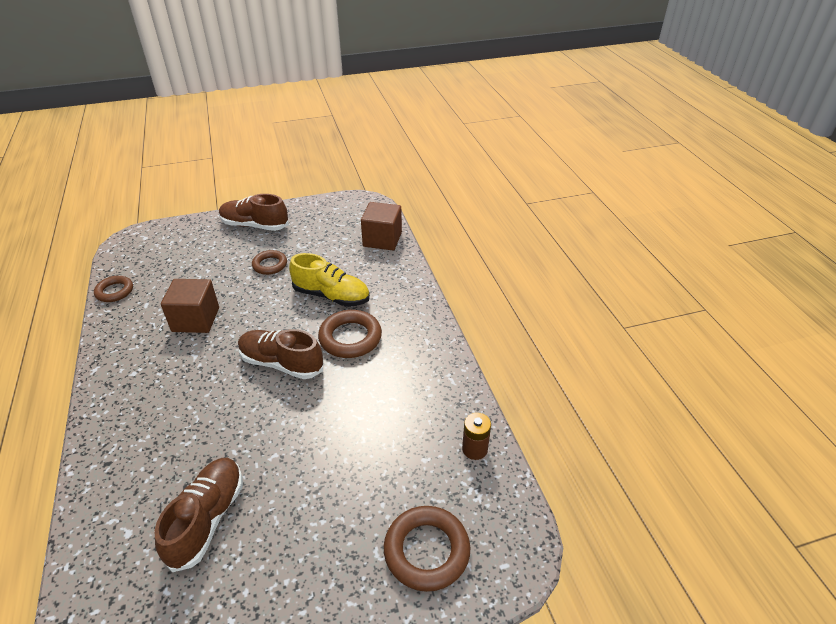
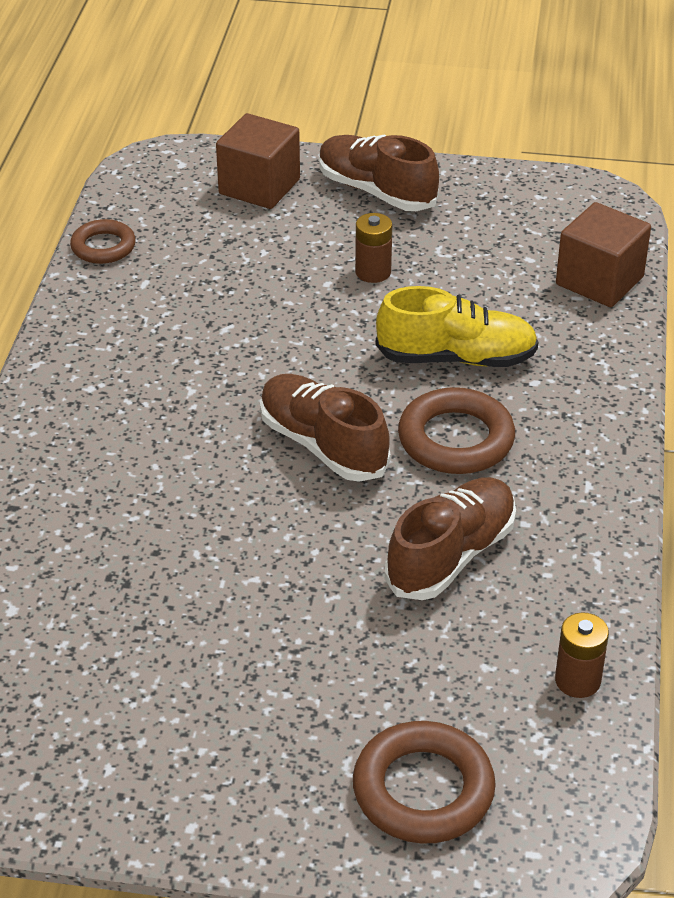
camera: 25 degrees right, 0 degrees up
brown shoe [155,458,243,572] -> brown shoe moved to [385,477,516,600]
brown cube [161,279,219,333] -> brown cube moved to [216,113,300,209]
brown ring [252,250,287,275] -> brown battery [355,213,392,283]
yellow shoe [289,253,370,307] -> yellow shoe turned 45 degrees counterclockwise [376,286,538,367]

